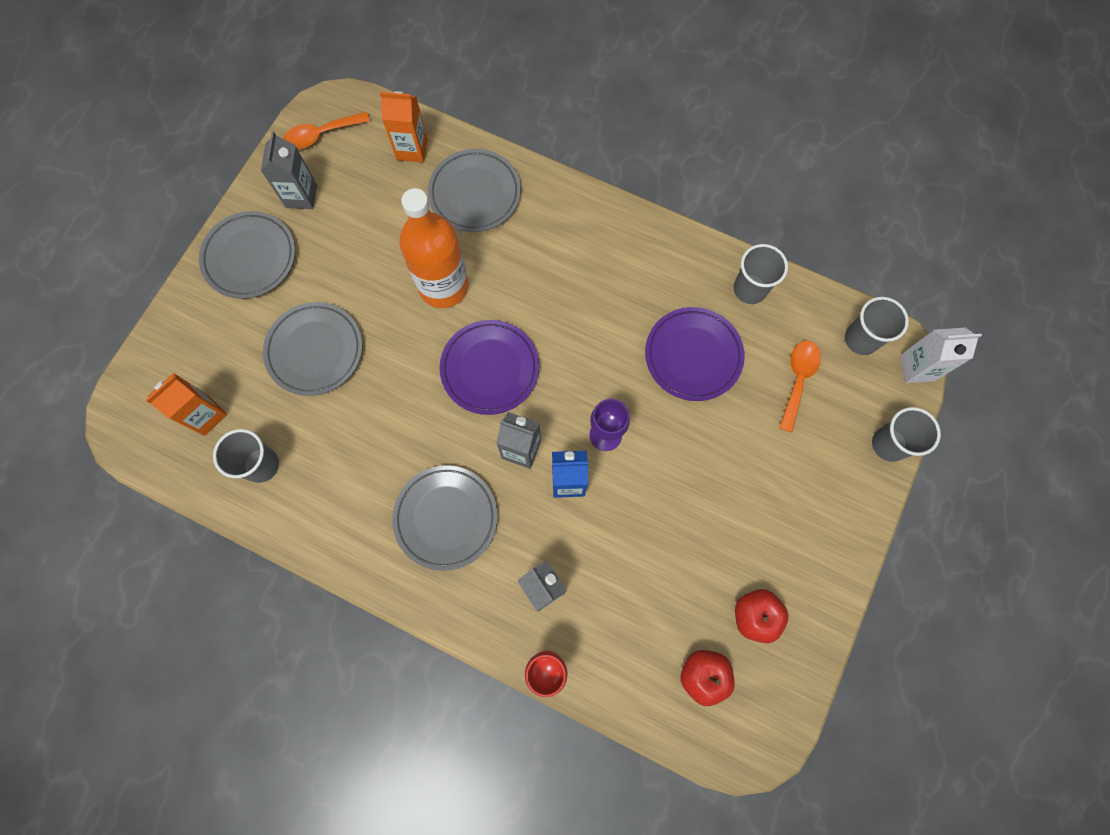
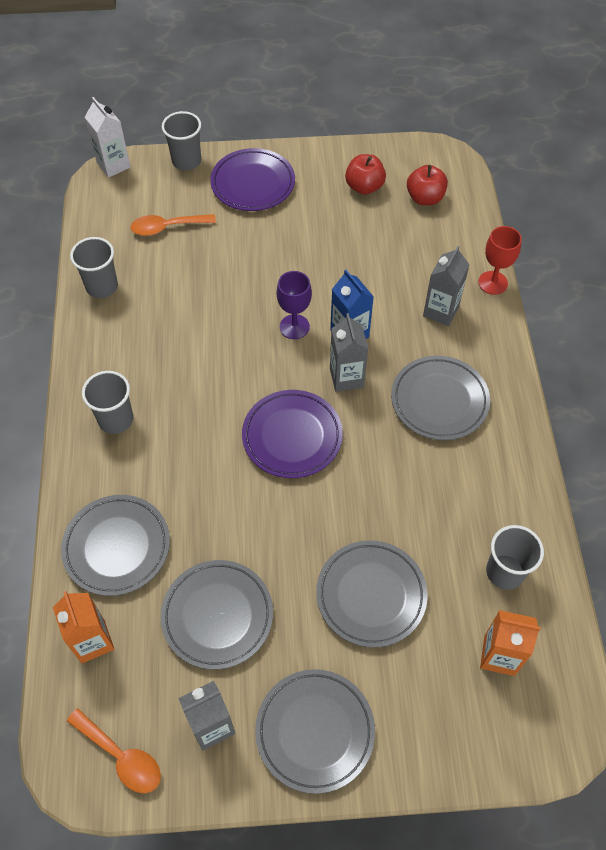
camera: 120 degrees left, 15 degrees down
orange bottle [399,188,469,308] -> none
purple plate [645,307,745,401] -> purple plate moved to [210,148,295,211]
grey cup [845,297,909,355] -> grey cup moved to [82,371,133,434]
none -> grey plate [161,560,273,670]

